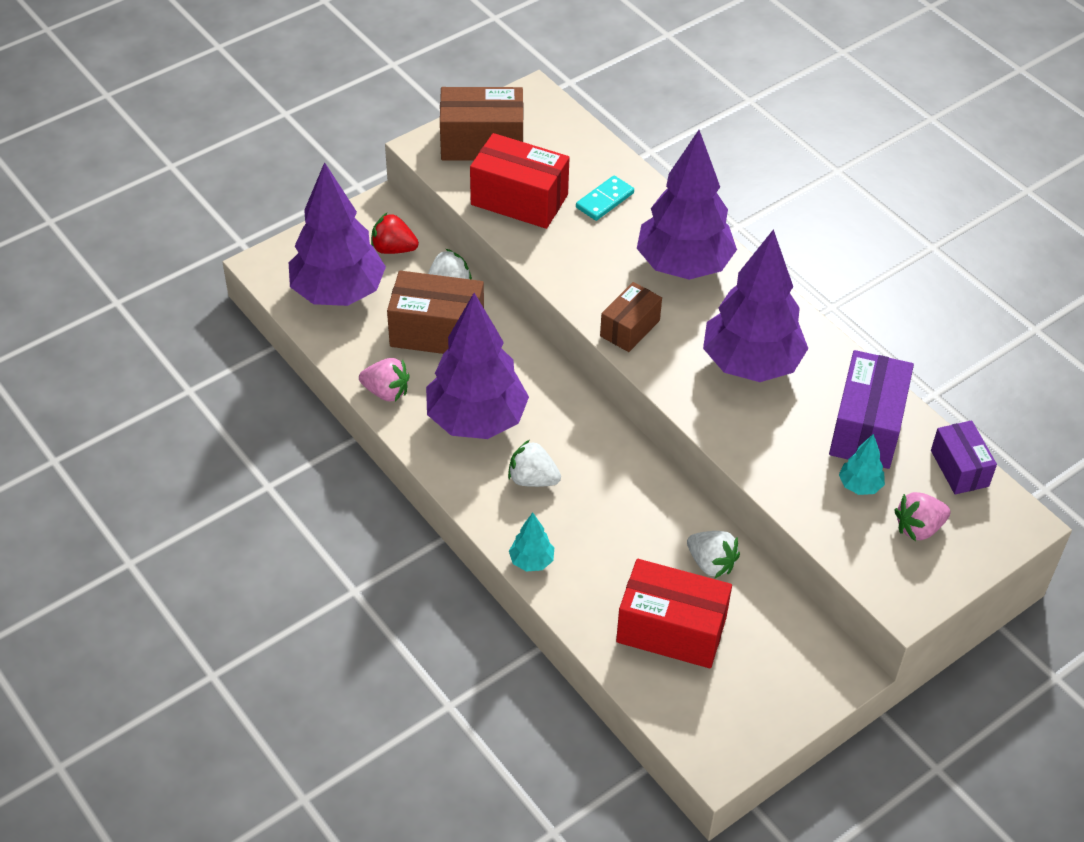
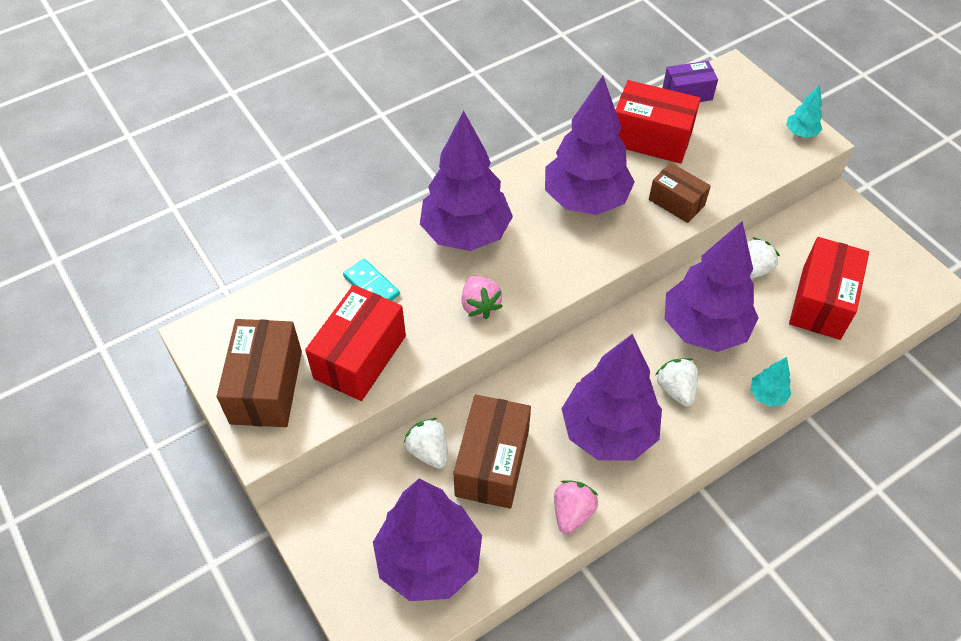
camera: 85 degrees left, 5 degrees up
red strawberry [371,212,419,254] -> none
white strawberry [508,440,561,487] -> white strawberry turned 135 degrees clockwise [655,358,698,406]
brown box [600,282,662,352] -> brown box moved to [649,163,711,223]
purple box [829,350,914,469] -> red box [615,80,701,163]
turquoise tree [839,434,885,495] -> turquoise tree moved to [786,85,822,138]
pink strawberry [894,492,950,541] -> pink strawberry moved to [461,276,503,319]
none -> purple tree [665,222,759,352]

